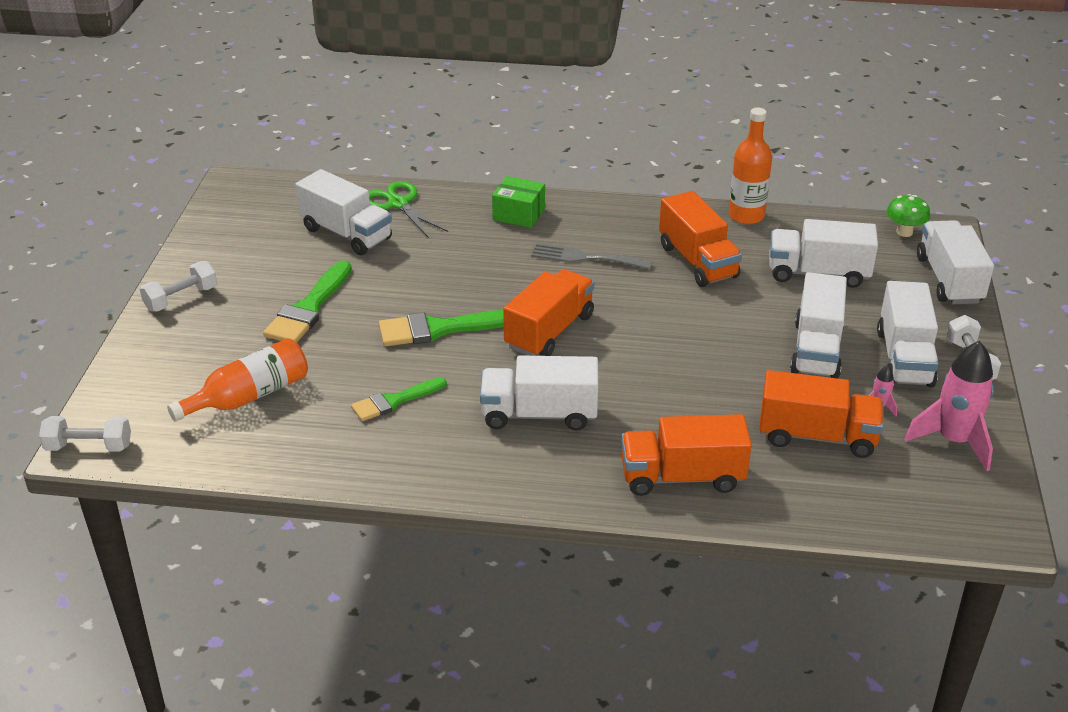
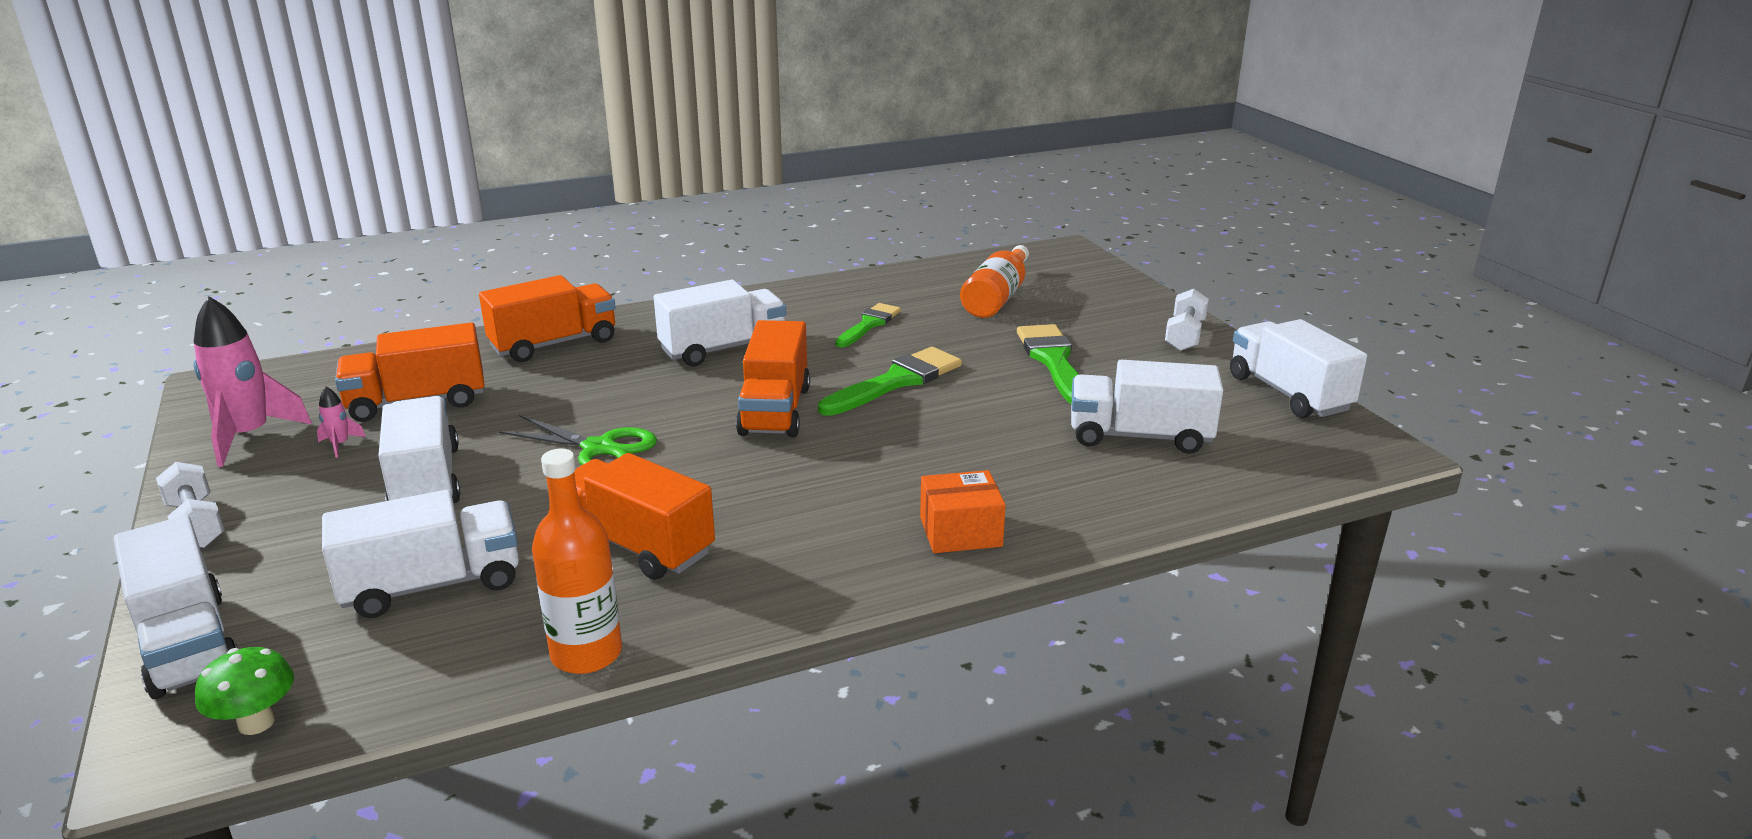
camera: 150 degrees right, 10 degrees down
white dumbbell [39,416,131,451] -> none
green scissors [369,181,448,238] -> green scissors moved to [498,415,657,465]
green box [492,176,545,228] -> orange box [920,470,1006,553]
grey fork [531,243,653,269] -> none
white truck [877,281,939,387] -> white truck moved to [1230,319,1367,418]

